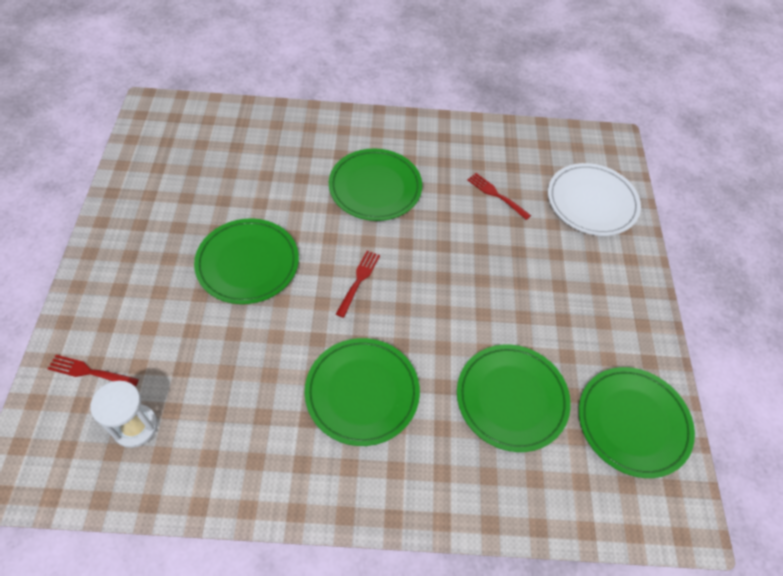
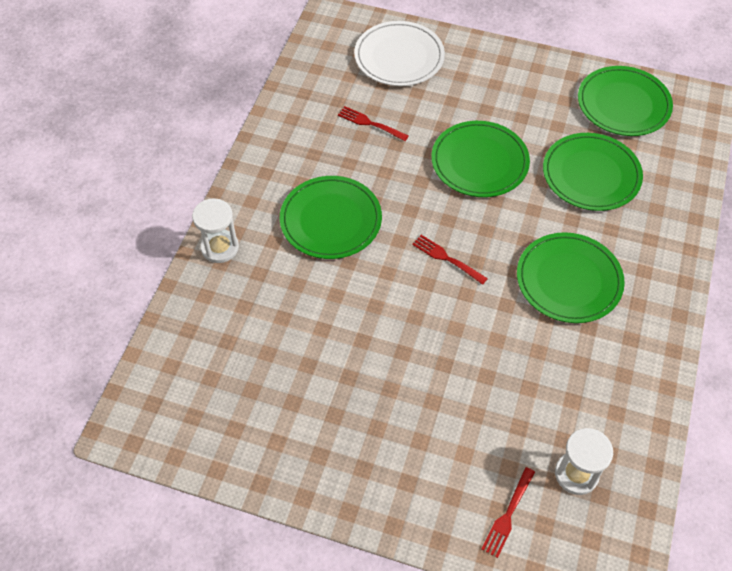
camera: 70 degrees left, 0 degrees up
green plate [194,218,299,304] -> green plate moved to [431,121,530,197]
red fork [467,173,531,220] -> red fork turned 60 degrees clockwise [338,106,409,141]
none -> white hourglass [192,198,239,263]

